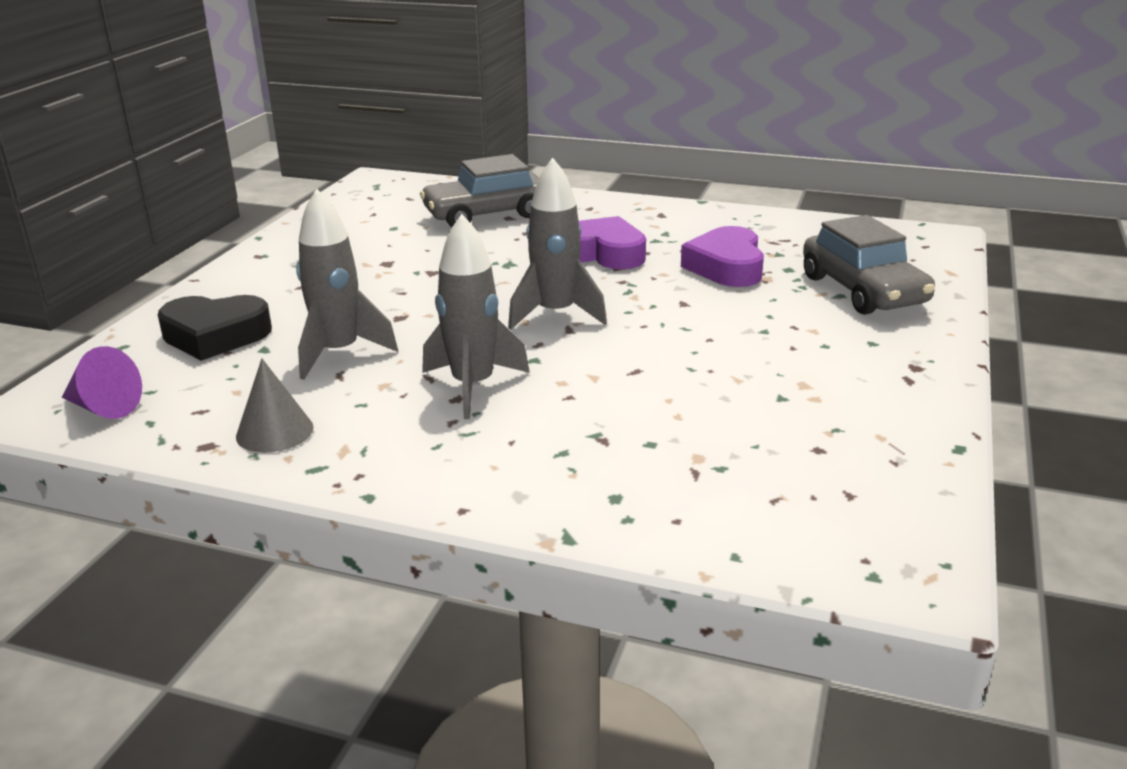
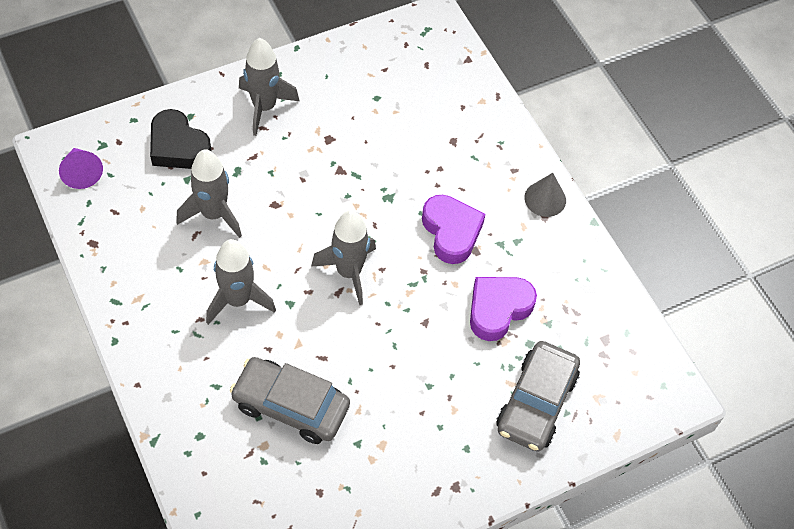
camera: 40 degrees right, 30 degrees up
grey cone [236,358,313,453] -> grey cone moved to [524,173,566,217]
grey car [420,154,539,227] -> grey car moved to [230,357,350,444]
none -> grey rocket [239,38,300,136]

